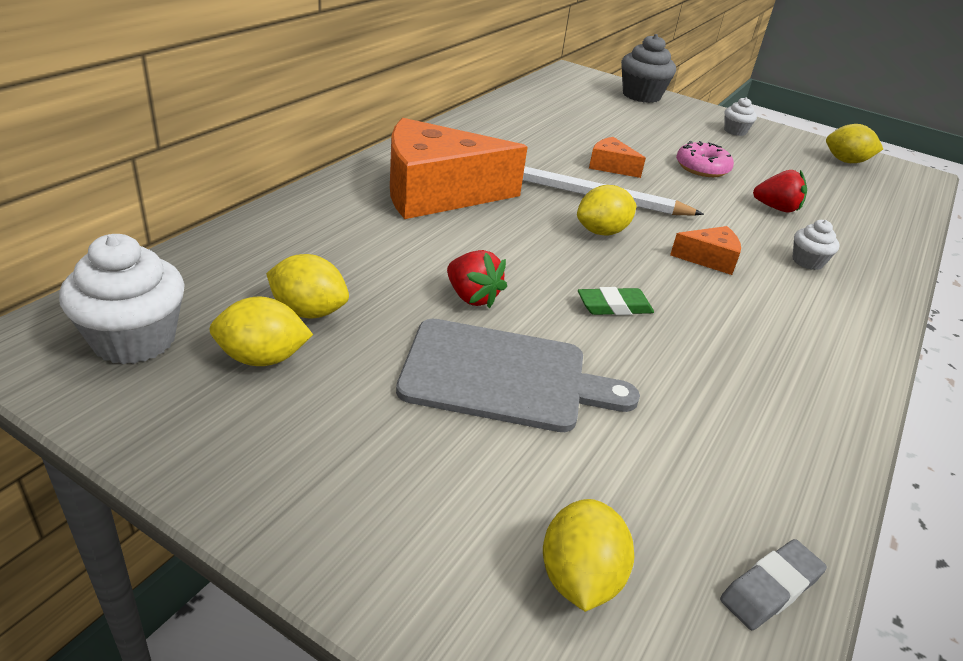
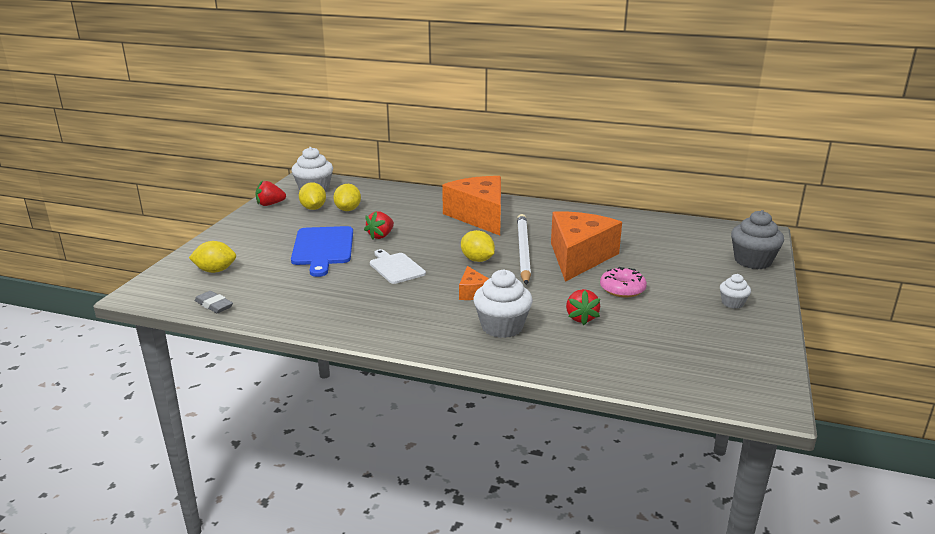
camera: 80 degrees right, 10 degrees down
grey cutting board [396,319,640,432] -> blue cutting board [291,226,353,277]
green eraser [578,287,654,315] -> white cutting board [370,249,426,284]
orange cheese [589,137,646,178] -> orange cheese [551,211,622,282], size x2.27
white cupcake [792,220,840,270] -> white cupcake [473,269,533,338], size x1.85
yellow lemon [826,124,883,163] -> none
none -> red strawberry [255,181,286,206]

